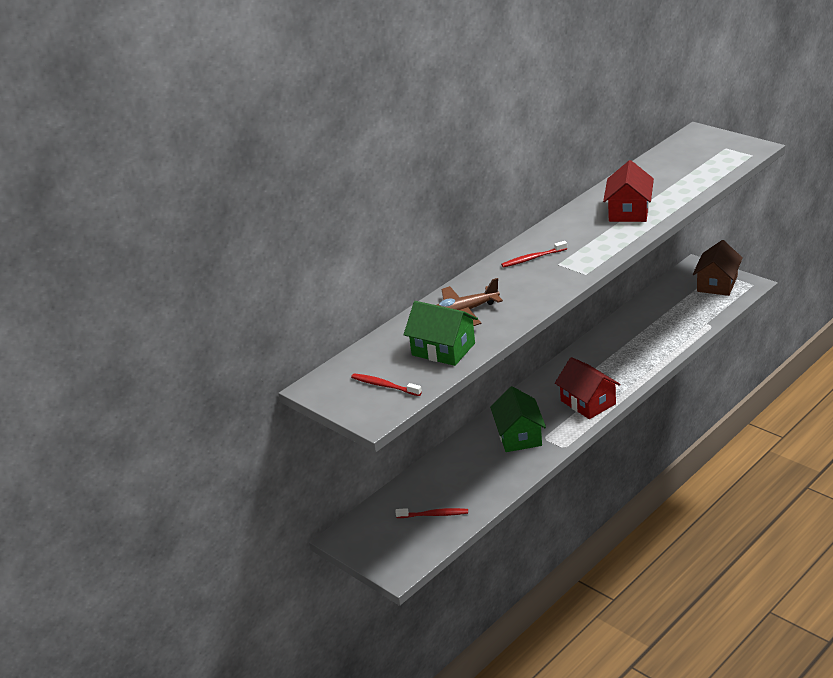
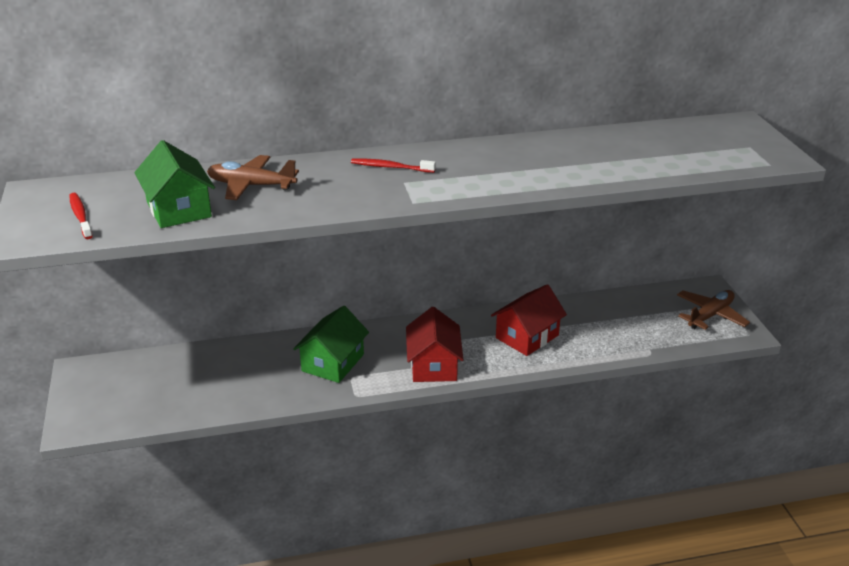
camera: 30 degrees right, 0 degrees up
red toothbrush [396,508,468,518] -> none
red house [603,160,654,222] -> red house moved to [491,284,567,356]
brown house [693,240,743,296] -> brown plane [677,290,750,330]

